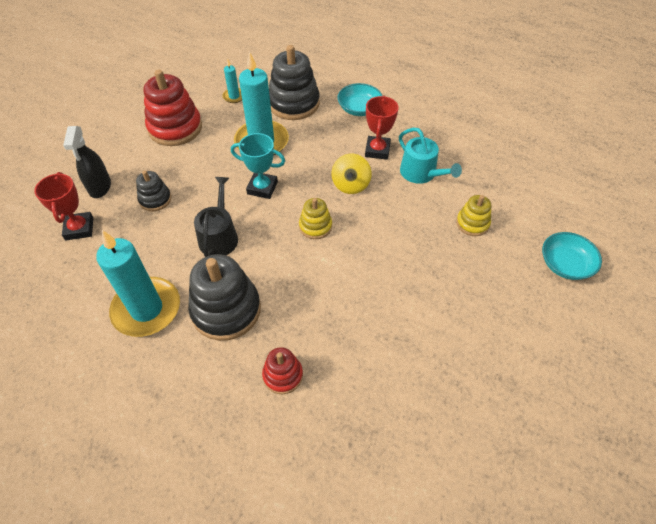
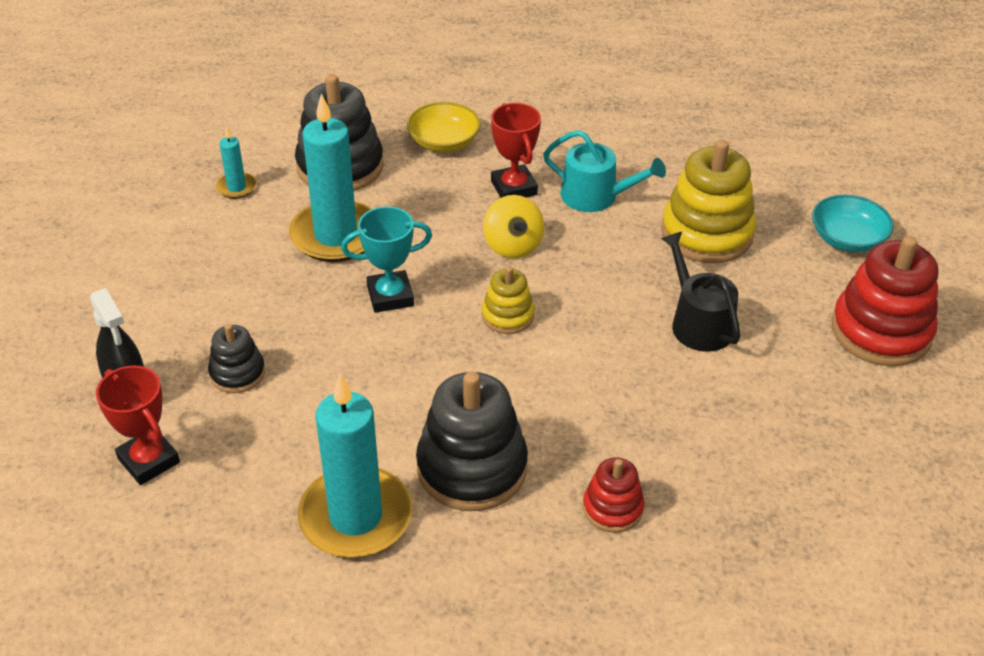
camera: 30 degrees left, 10 degrees down
red stacking toy [143,70,202,146] -> red stacking toy moved to [832,236,938,366]
black watering can [194,177,238,257] -> black watering can moved to [661,232,740,352]
turquoise bowl [337,83,382,116] -> yellow bowl [407,102,481,152]
yellow stacking toy [456,195,491,236] -> yellow stacking toy [661,140,756,263], size x1.87

